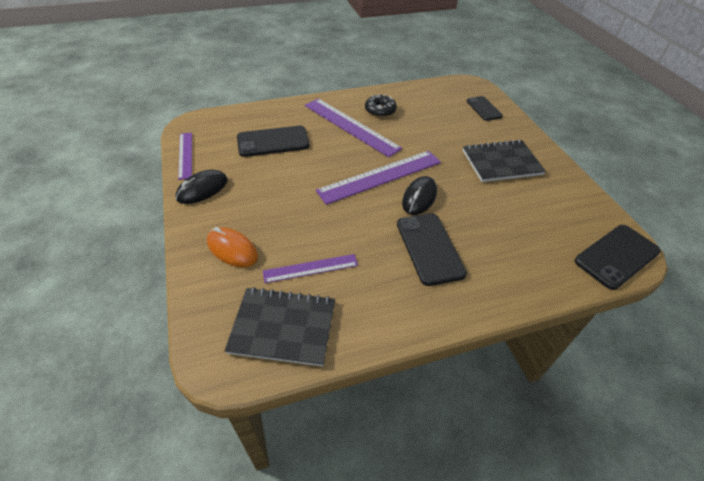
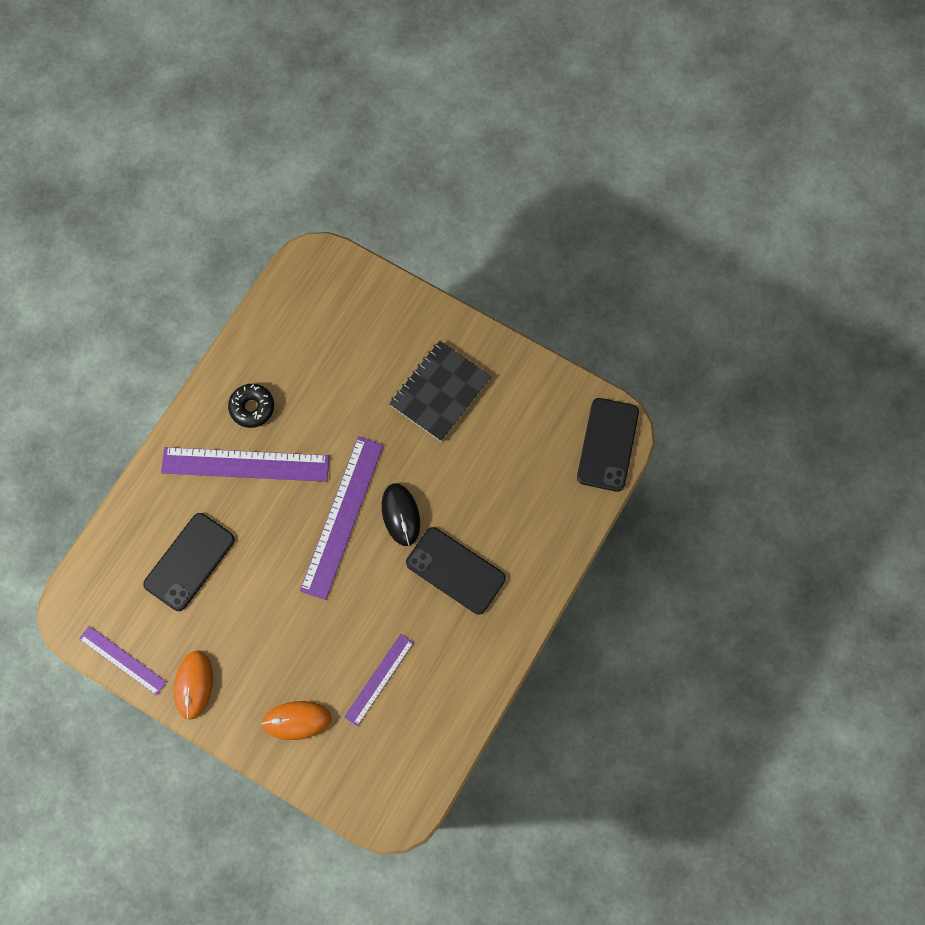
camera: 40 degrees left, 25 degrees up
black mouse [175,170,228,204] -> orange mouse [174,651,213,720]
black notebook [225,287,335,366] -> none
black phone [467,96,503,121] -> none

